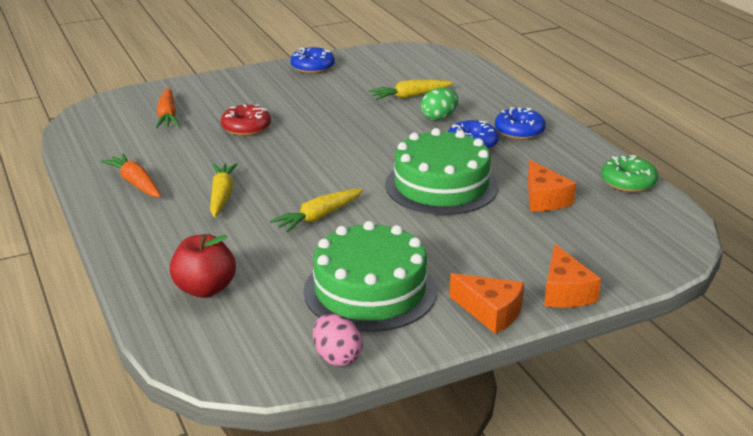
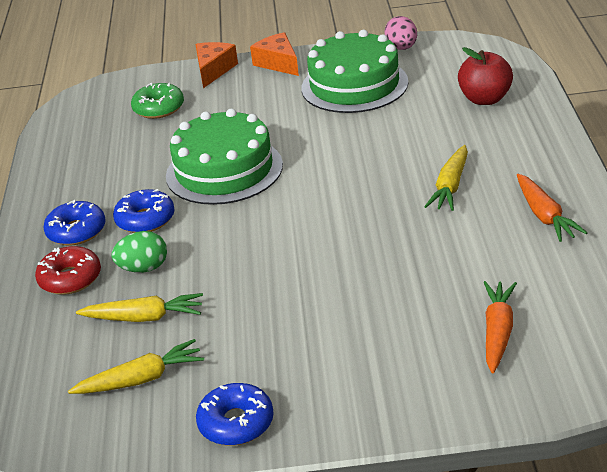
camera: 155 degrees left, 5 degrees up
red donut [221,104,271,136] -> red donut moved to [35,246,101,295]
yellow carrot [270,189,363,233] -> yellow carrot moved to [68,339,204,394]
orange cheese [528,160,576,211] -> none
green donut [601,155,658,192] -> green donut moved to [131,83,184,119]

